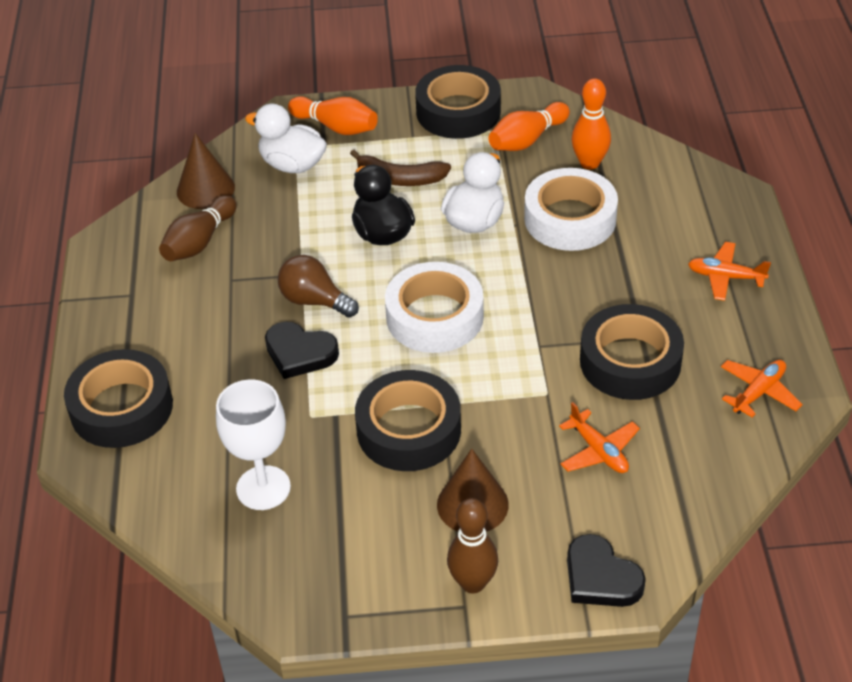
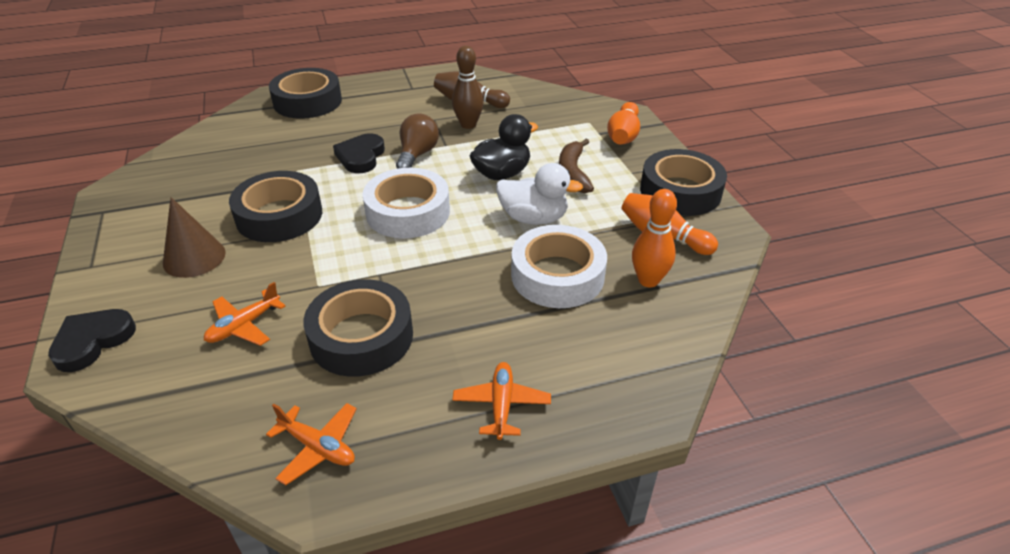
camera: 75 degrees right, 5 degrees down
brown cone [177,133,235,209] -> none
white goblet [216,380,291,510] -> none
white duck [245,104,327,173] -> none
brown bowling pin [447,498,498,593] -> brown bowling pin moved to [452,46,484,129]

